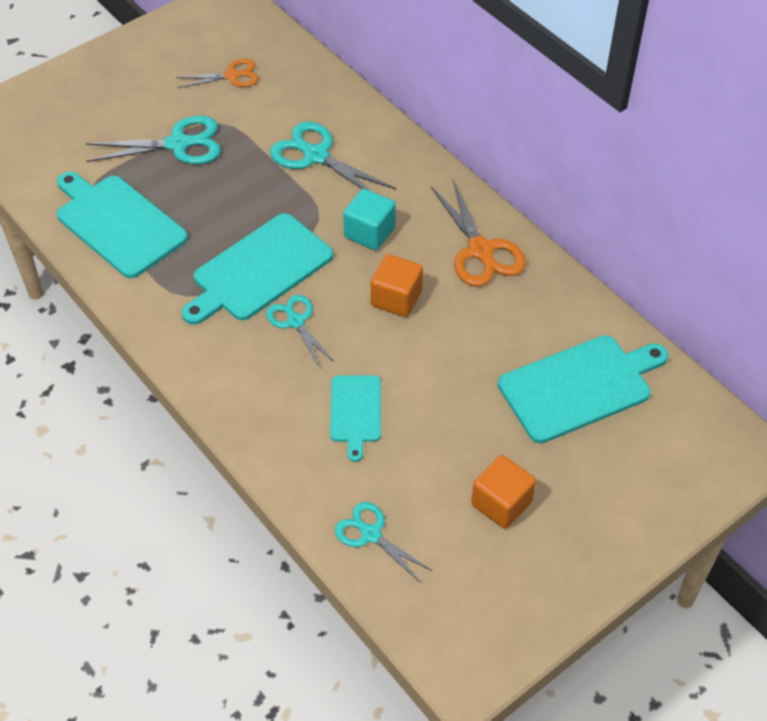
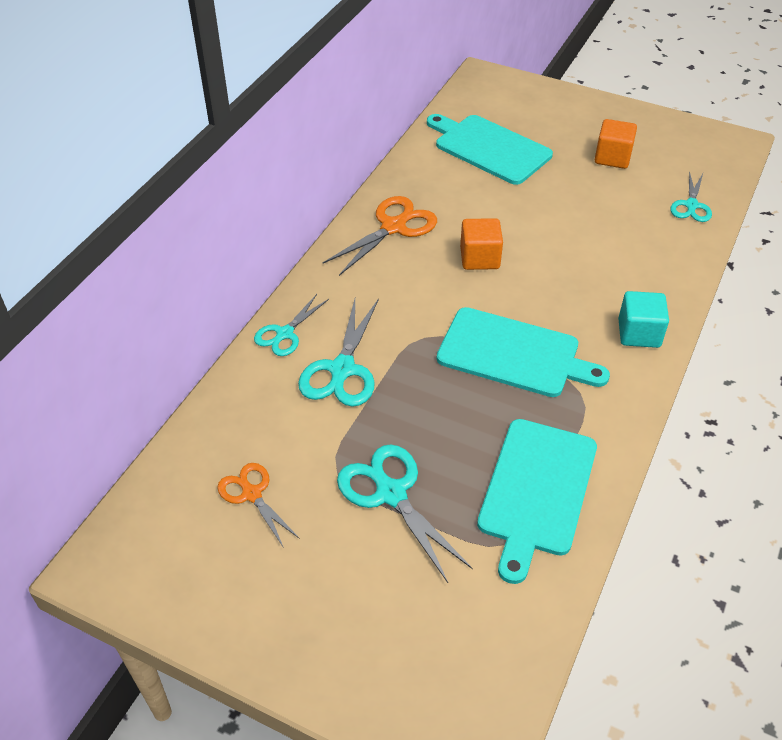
camera: 115 degrees left, 5 degrees down
turquoise scissors [266,295,335,368] -> turquoise scissors moved to [254,294,329,356]
turquoise cutting board [330,375,381,462] -> none
turquoise cube [343,189,396,251] -> turquoise cube moved to [618,291,669,348]

